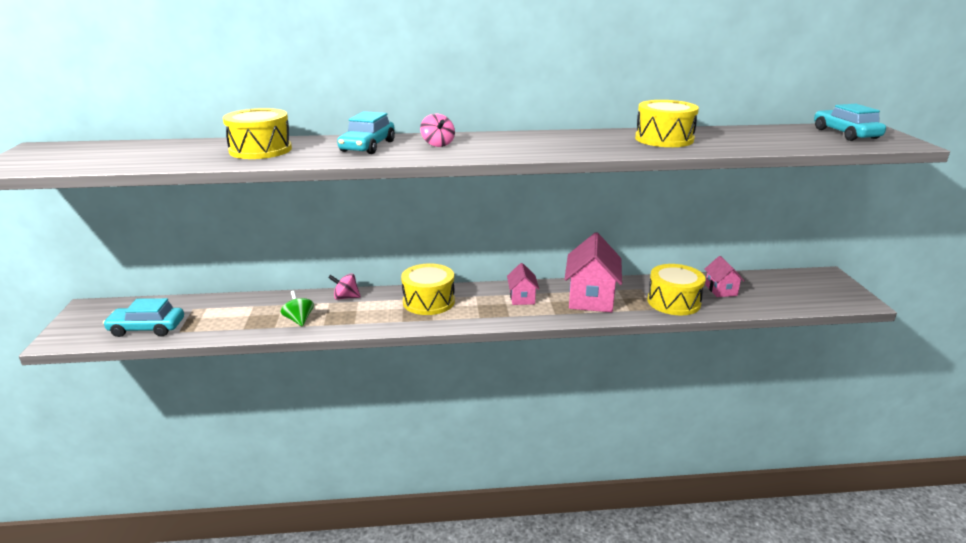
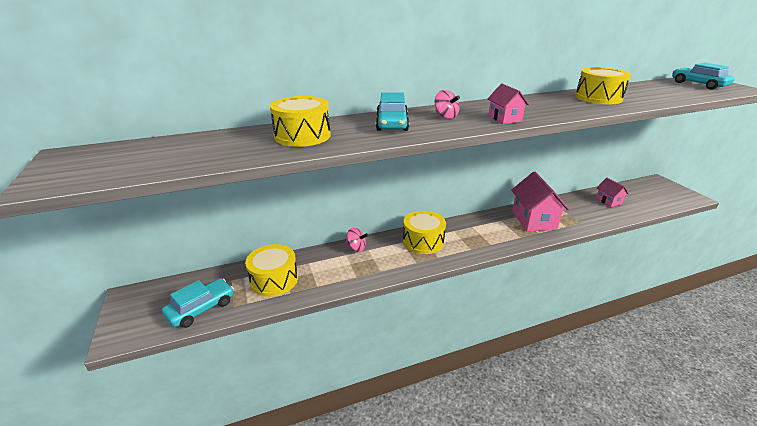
camera: 15 degrees left, 5 degrees up
turquoise car [103,298,184,337] -> turquoise car turned 150 degrees clockwise [162,278,234,328]
green spinning top [281,290,314,327] -> none
pink spinning top [328,273,361,300] -> pink spinning top turned 150 degrees counterclockwise [345,228,368,252]
pink house [507,263,539,305] -> pink house moved to [487,84,529,124]
yellow drum [647,264,706,315] -> yellow drum moved to [245,244,298,297]

